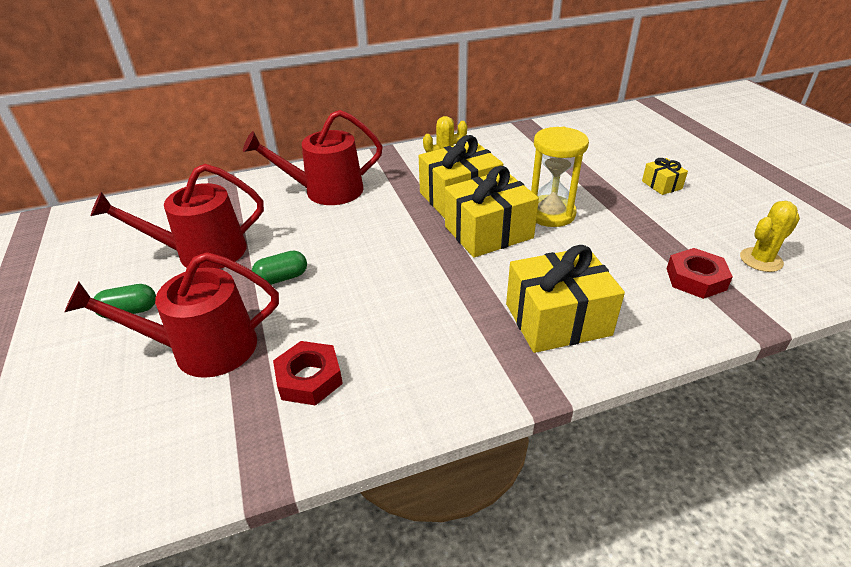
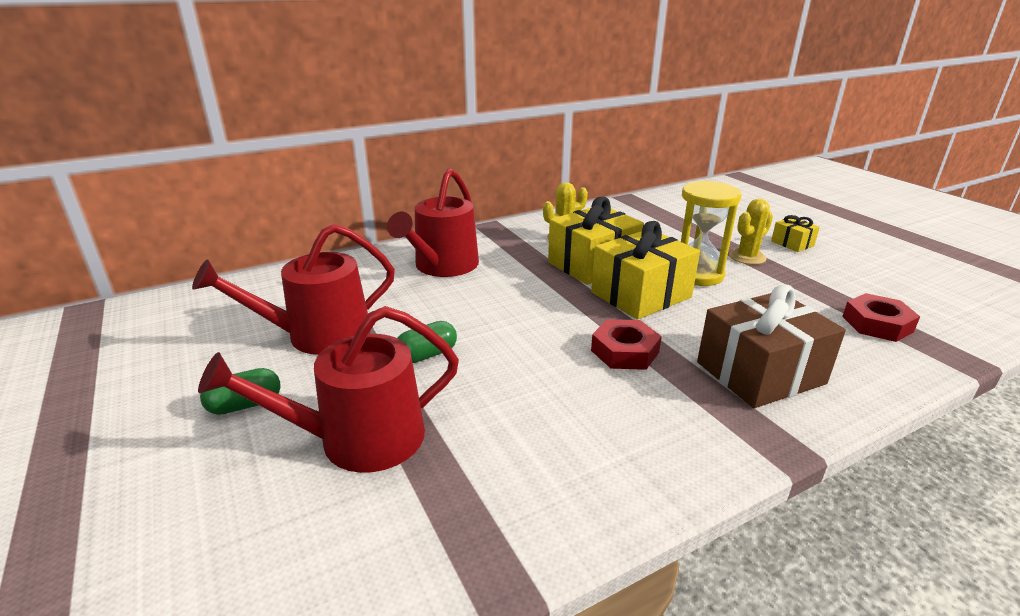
camera: 10 degrees left, 10 degrees down
red watering can [243,110,383,205] -> red watering can turned 45 degrees counterclockwise [387,168,479,277]
red nut [273,341,343,406] -> red nut moved to [591,319,662,370]
yellow gift [506,245,625,353] -> brown gift [697,285,846,408]
yellow cactus [740,201,800,272] -> yellow cactus moved to [729,199,773,265]

